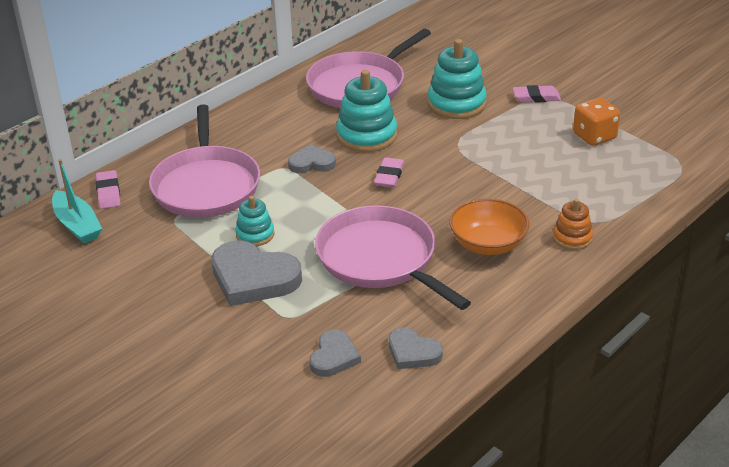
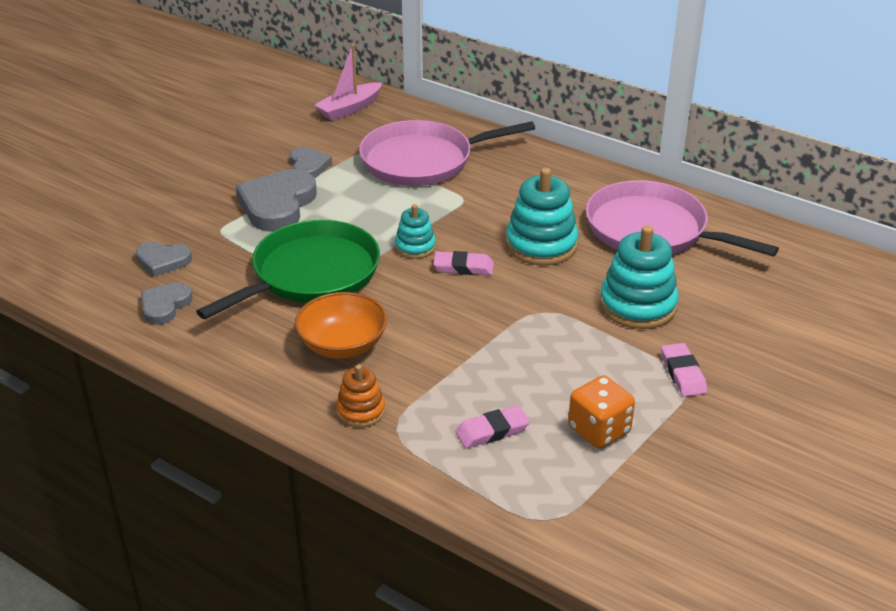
camera: 80 degrees right, 0 degrees up
turquoise boat [52,159,102,243] -> pink boat [314,44,382,121]
pink eraser [96,170,121,209] -> pink eraser moved to [455,405,530,448]
turquoise stacking toy [235,196,274,246] -> turquoise stacking toy moved to [395,204,436,259]
grey heart [288,144,336,173] -> grey heart moved to [290,147,332,178]
pink pan [315,205,471,310] -> green pan [196,220,380,319]

